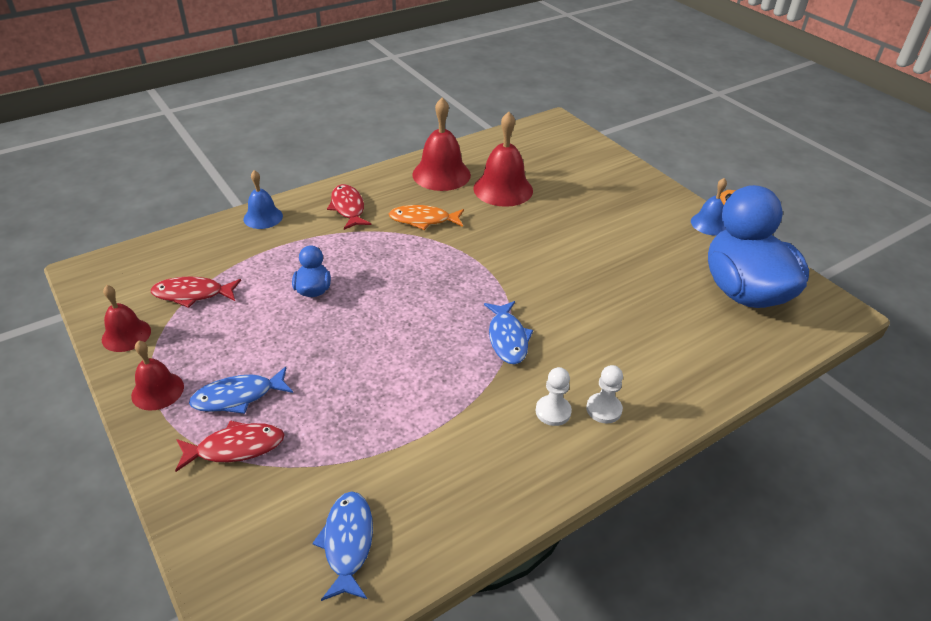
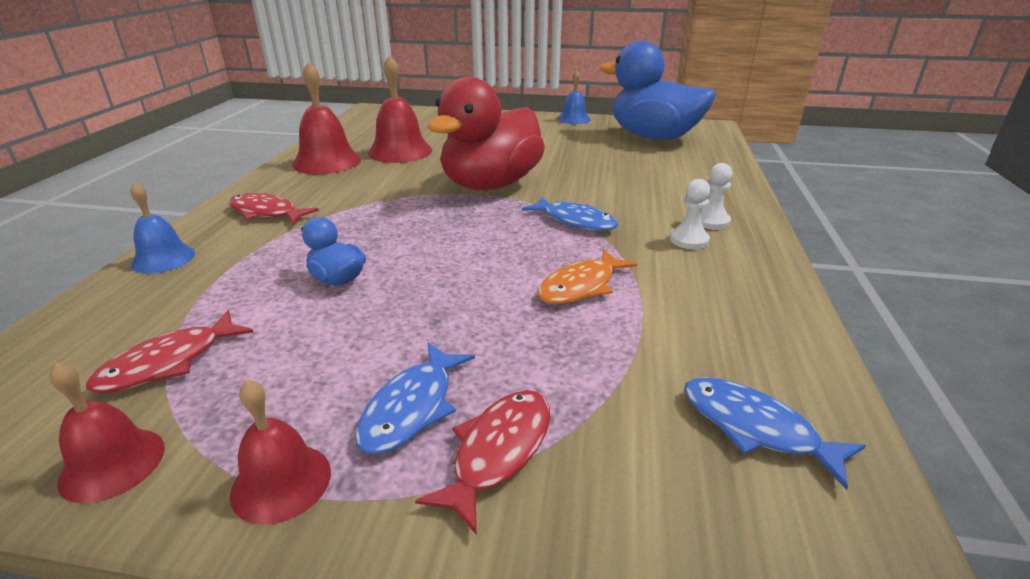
camera: 45 degrees left, 10 degrees down
orange fish [389,205,464,230] -> orange fish moved to [538,249,637,304]
none -> red duck [427,77,545,190]

